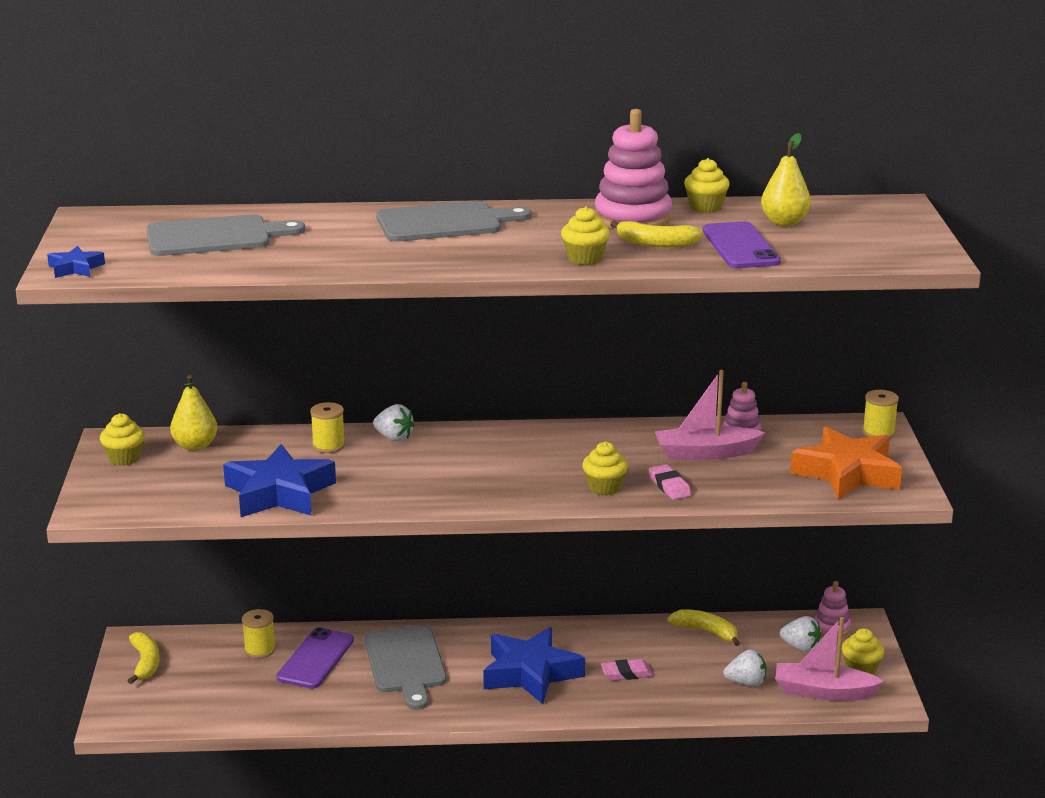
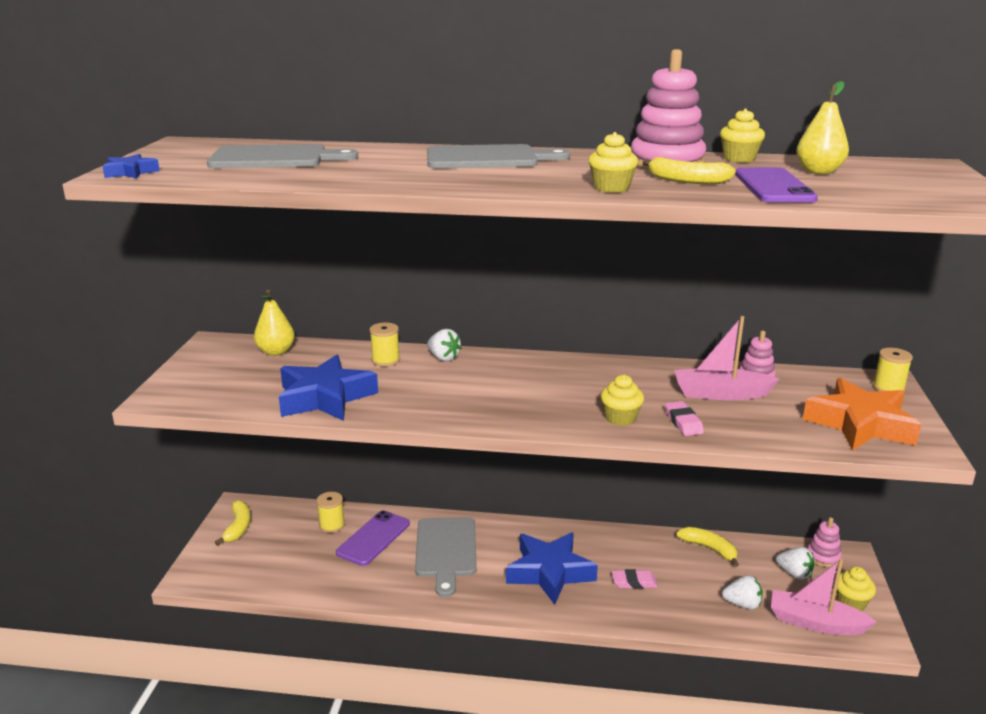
camera: 10 degrees right, 0 degrees up
yellow cupcake [100,413,145,466] -> none

